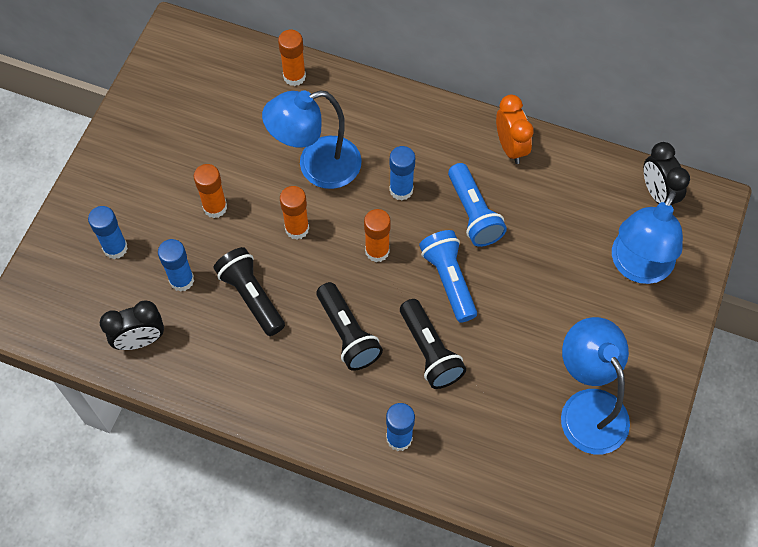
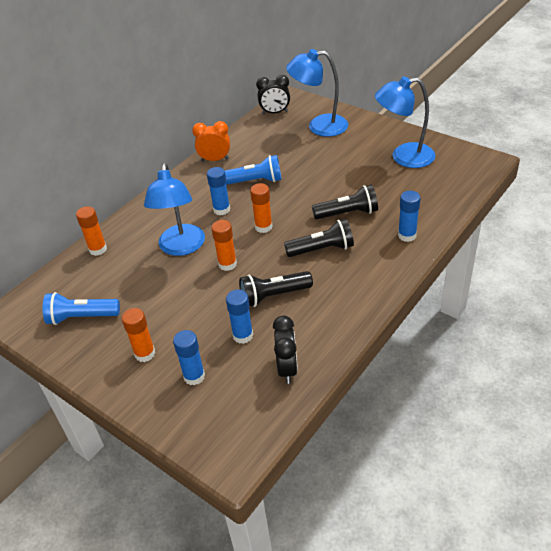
camera: 70 degrees left, 20 degrees down
orange glue stick [194,164,227,218] -> orange glue stick moved to [122,308,155,362]
blue flashlight [419,230,477,323] -> blue flashlight moved to [43,292,120,325]
blue lamp [612,191,683,284] -> blue lamp turned 135 degrees clockwise [286,49,348,137]

